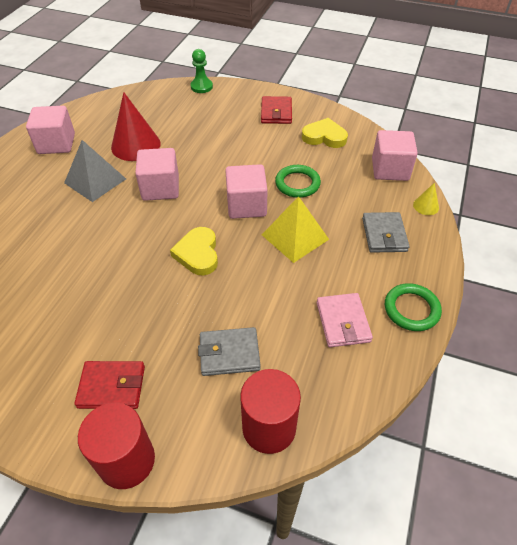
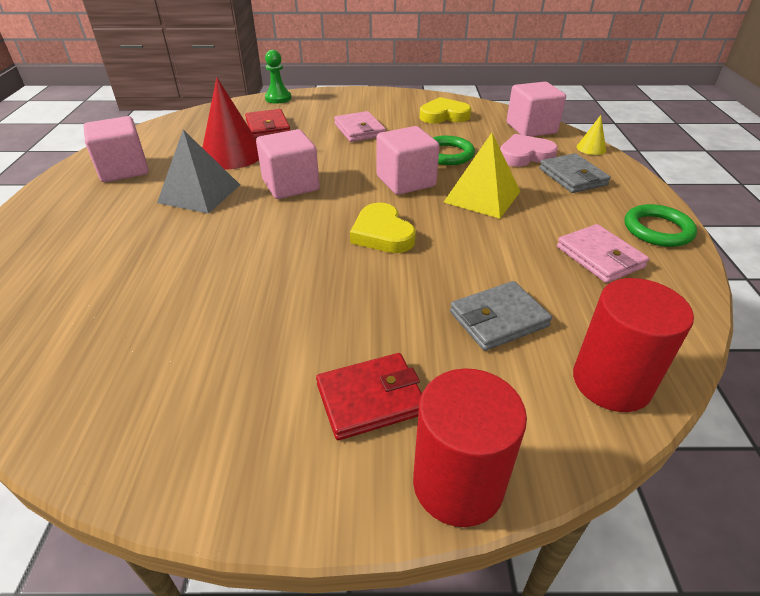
camera: 20 degrees left, 10 degrees down
red wallet [261,96,292,124] -> red wallet moved to [245,109,290,138]
none -> pink wallet [334,111,386,142]
none -> pink heart [500,134,558,167]

